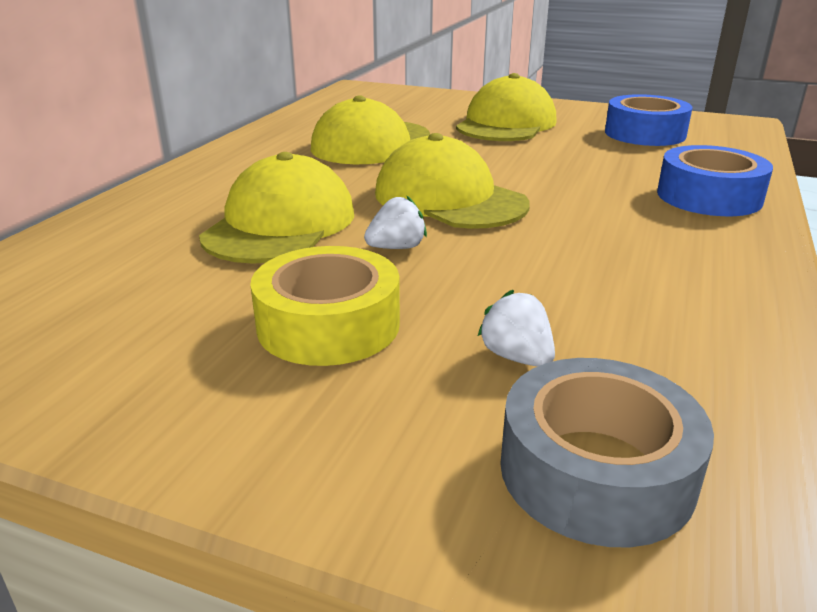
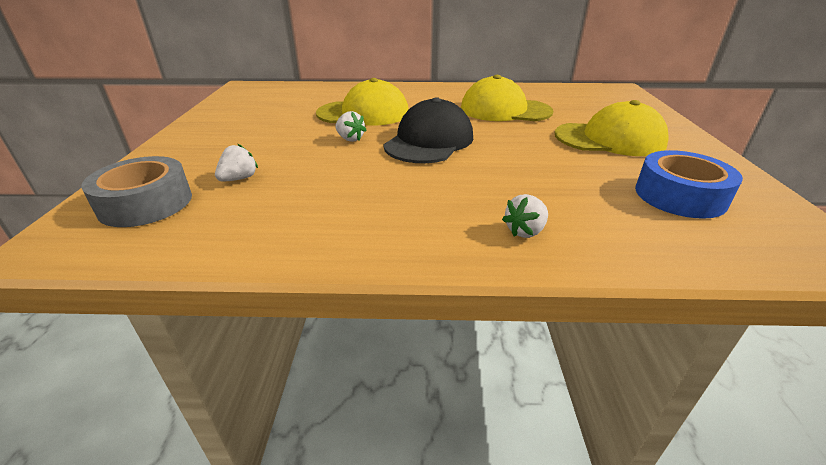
camera: 70 degrees right, 5 degrees up
yellow tape [250,246,400,366] -> none
yellow cap [375,133,530,229] -> black cap [384,97,473,163]
blue tape [657,145,773,216] -> white strawberry [502,194,548,238]

